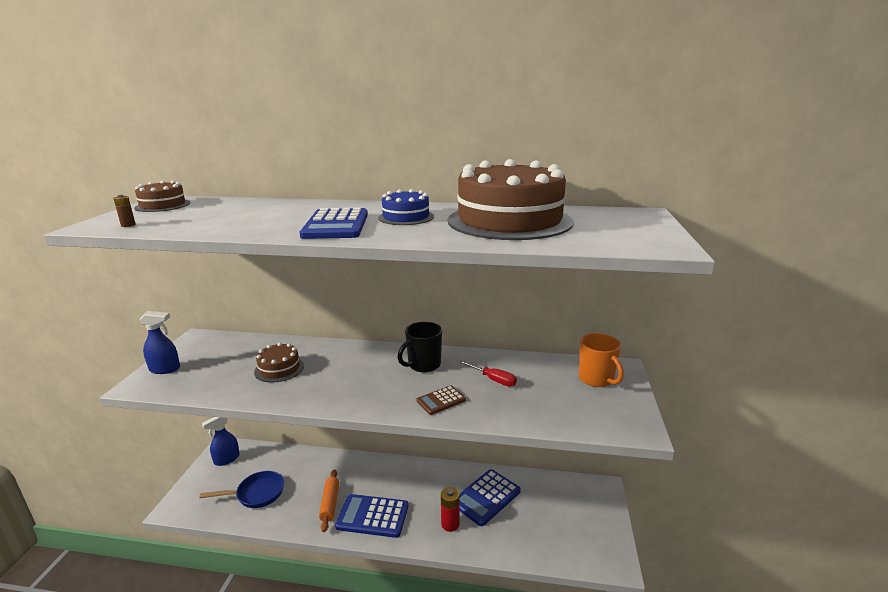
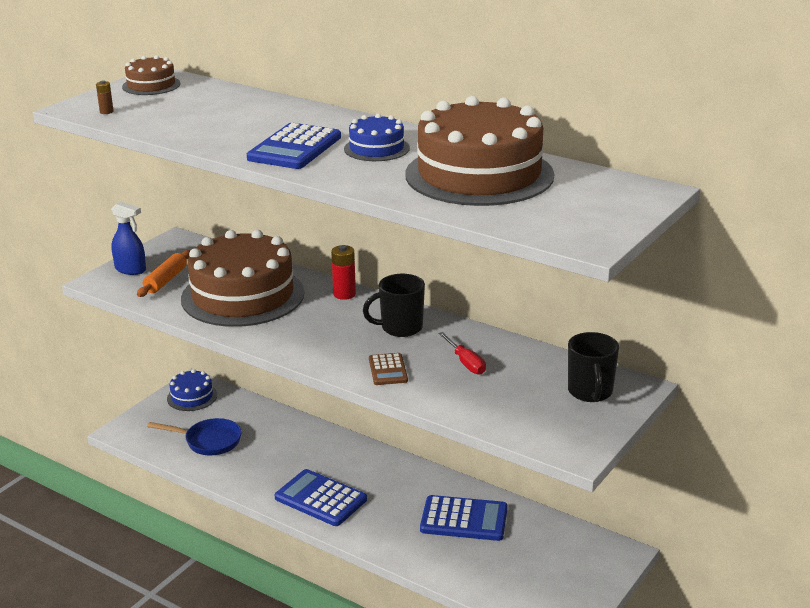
camera: 25 degrees right, 5 degrees up
blue spray bottle [202,417,240,466] -> blue cake [167,369,217,411]
brown cake [254,343,304,383] -> brown cake [181,230,305,327], size x2.14
orange rolling pin [319,469,339,532] -> orange rolling pin moved to [137,250,190,297]
brown calculator [416,385,466,415] -> brown calculator turned 90 degrees counterclockwise [369,353,408,385]
red battery [441,487,460,532] -> red battery moved to [331,245,356,300]
blue calculator [460,469,521,526] -> blue calculator turned 150 degrees counterclockwise [420,495,508,541]
orange mug [579,333,624,387] -> black mug [568,332,619,402]

